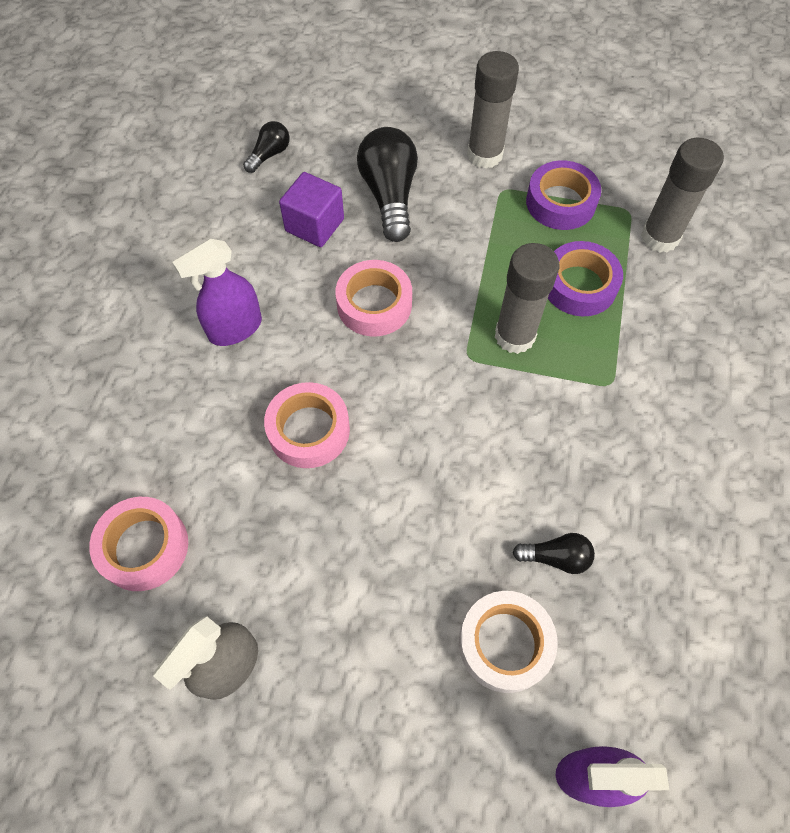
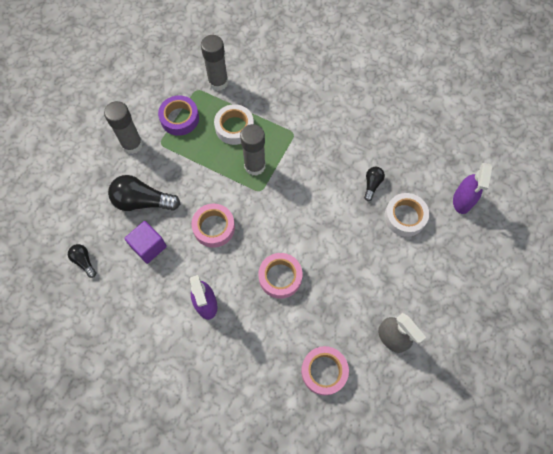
camera: 75 degrees left, 5 degrees up
purple tape [548,241,623,316] -> white tape [214,104,254,145]

